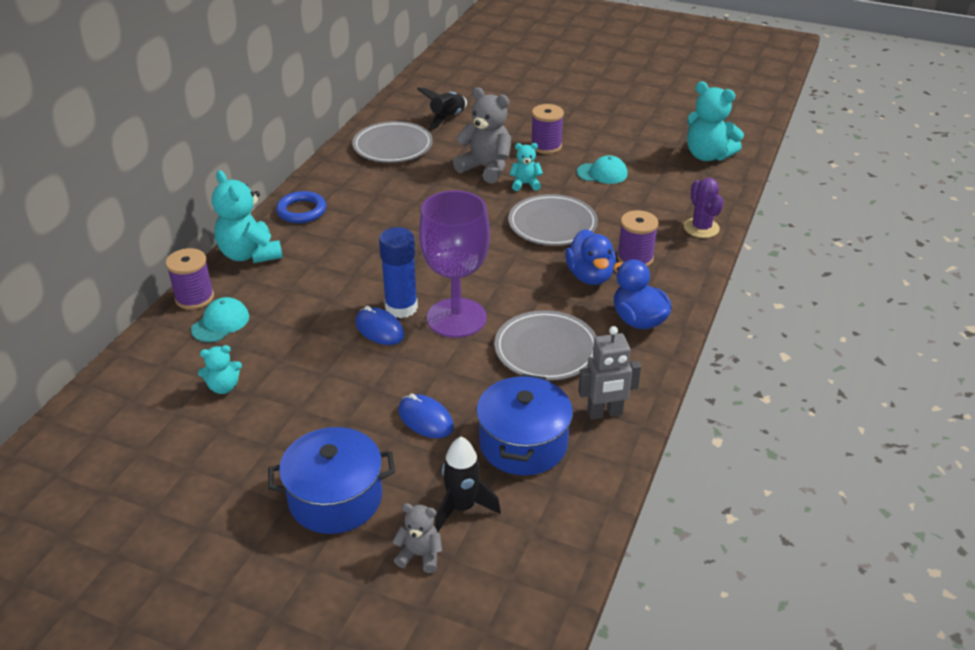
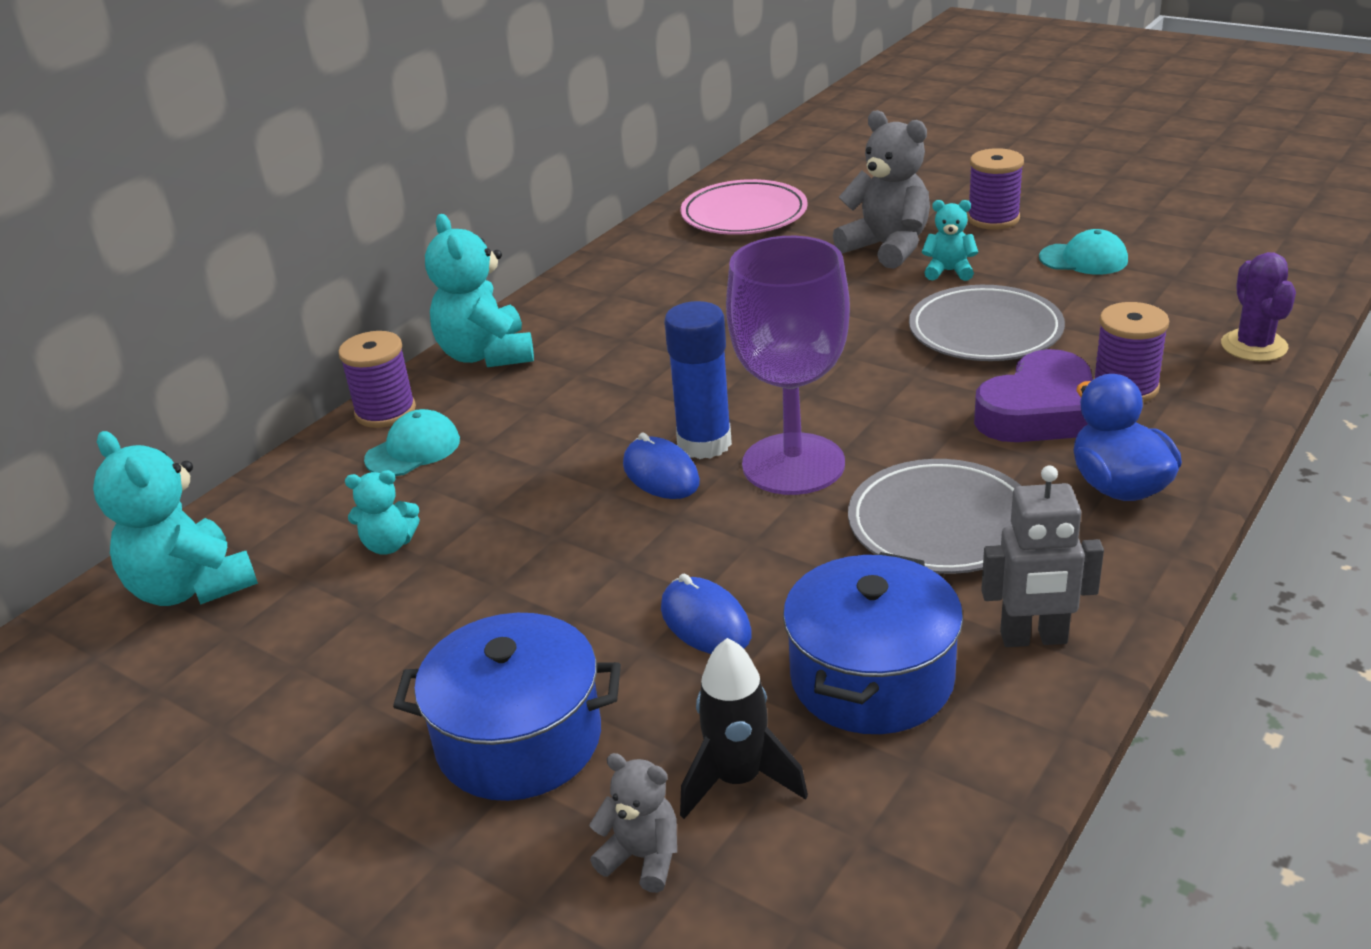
camera: 15 degrees right, 5 degrees down
blue ring [276,191,326,223] -> none
grey plate [352,121,433,163] -> pink plate [681,179,808,235]
black rocket [417,88,467,130] -> none
blue duck [565,229,616,285] -> purple heart [974,349,1093,442]
turquoise teddy bear [687,81,744,161] -> turquoise teddy bear moved to [93,431,258,606]

